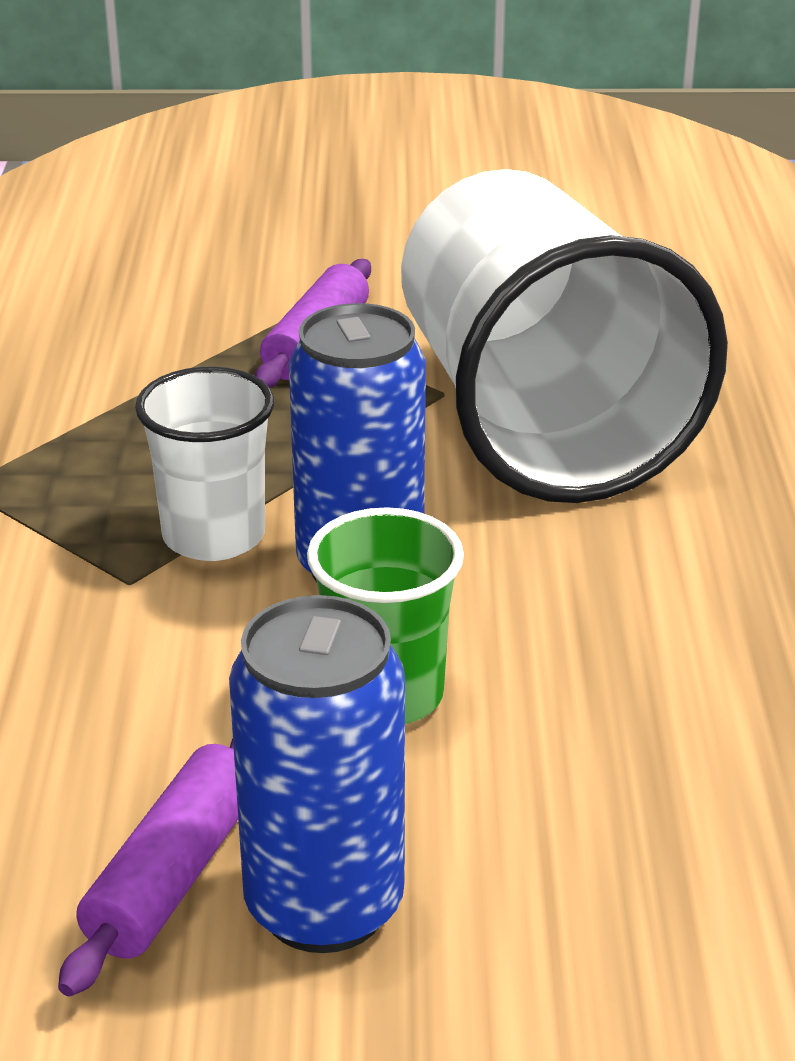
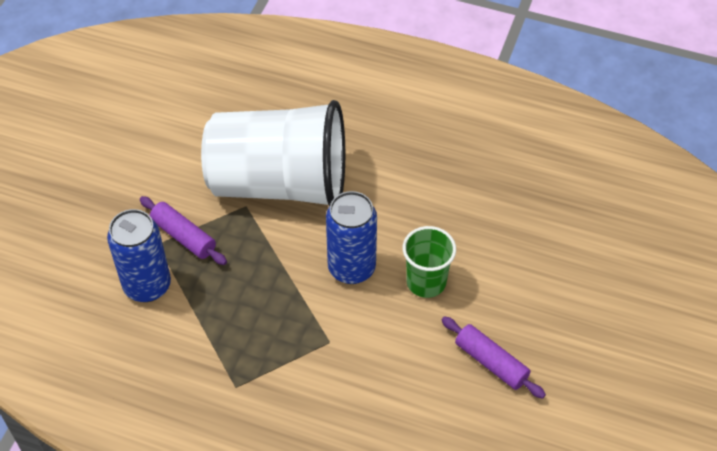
camera: 70 degrees left, 20 degrees up
white cup [135,366,274,561] -> none
blue can [229,595,405,953] -> blue can moved to [107,209,171,302]

